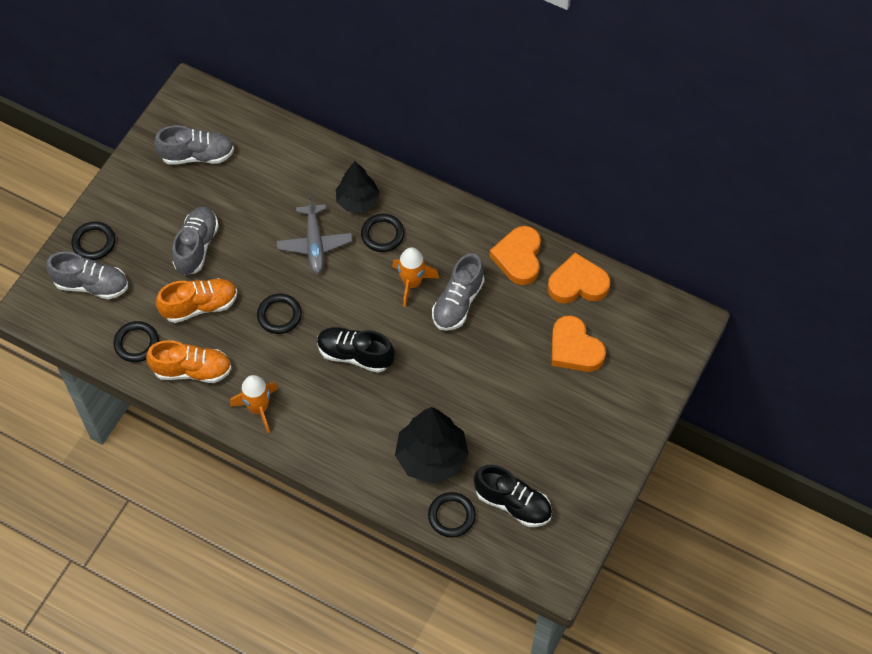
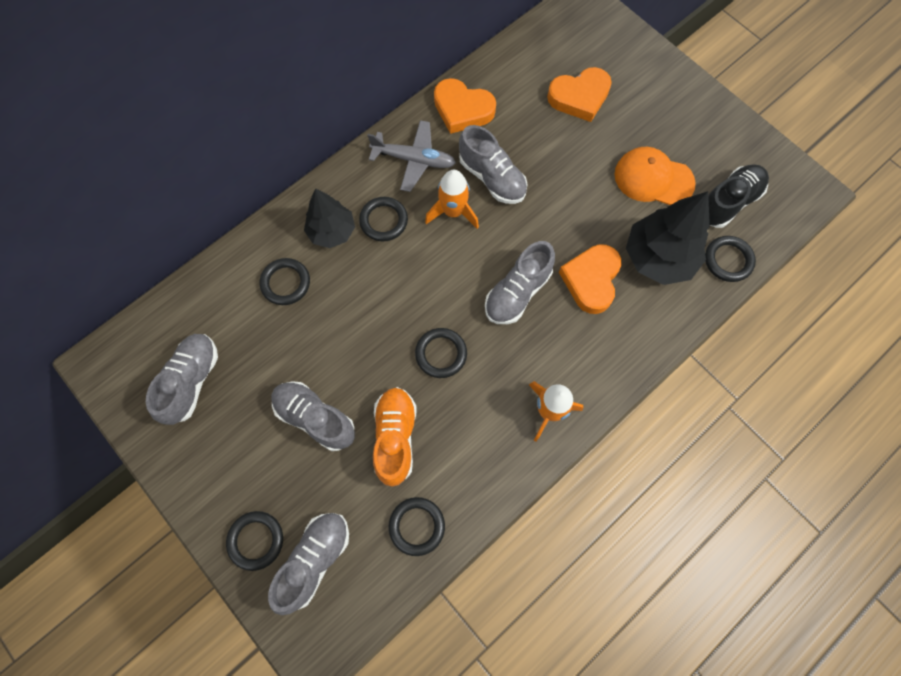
camera: 70 degrees left, 10 degrees up
orange shoe [146,340,232,383] -> none
grey plane [277,195,353,274] -> grey plane moved to [367,120,456,192]
black shoe [317,327,395,373] -> grey shoe [485,241,555,324]
orange heart [548,252,610,304] -> orange heart moved to [559,244,621,314]
none -> black ring [260,258,310,305]
none -> orange cap [614,147,696,205]

